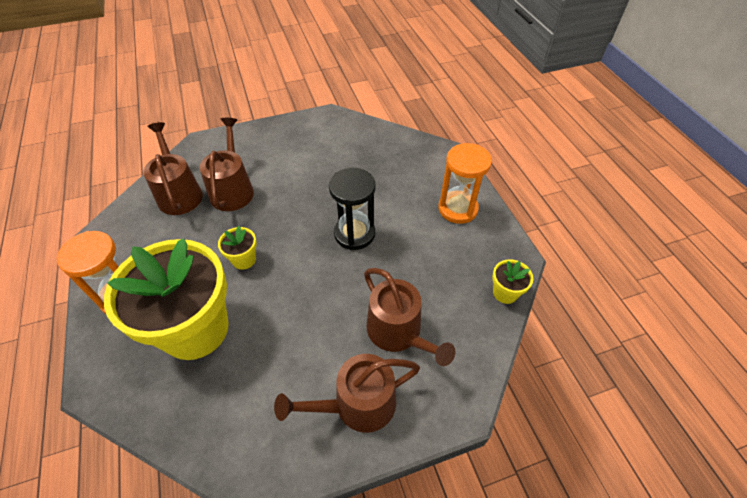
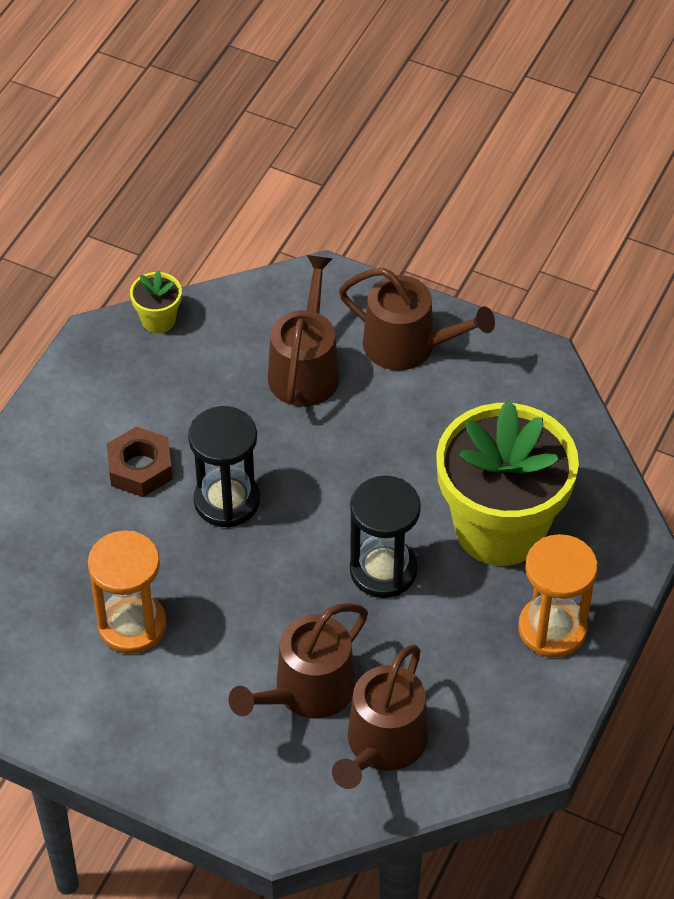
camera: 135 degrees left, 0 degrees up
yellow flower pot [218,226,257,270] -> black hourglass [350,476,421,598]
orange hourglass [438,143,492,224] -> orange hourglass moved to [88,530,167,654]
none -> brown nut [107,427,173,497]

